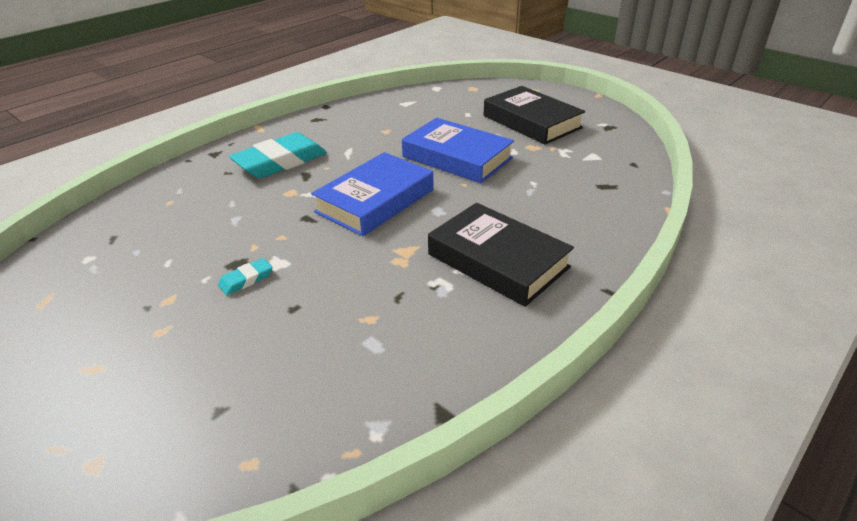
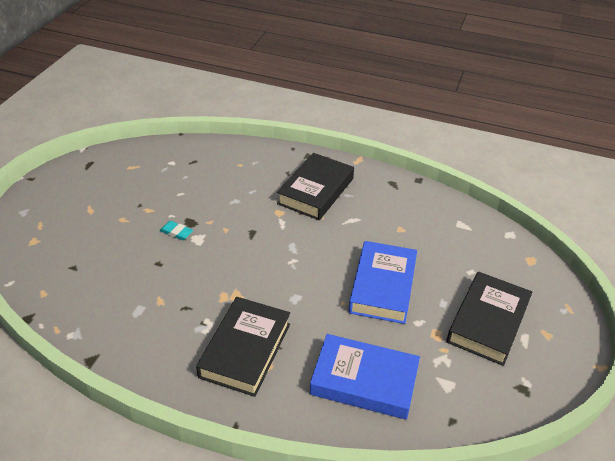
camera: 65 degrees right, 5 degrees up
turquoise eraser [229,132,327,178] -> black book [277,153,354,220]
blue book [311,152,433,236] -> blue book moved to [310,334,420,420]

